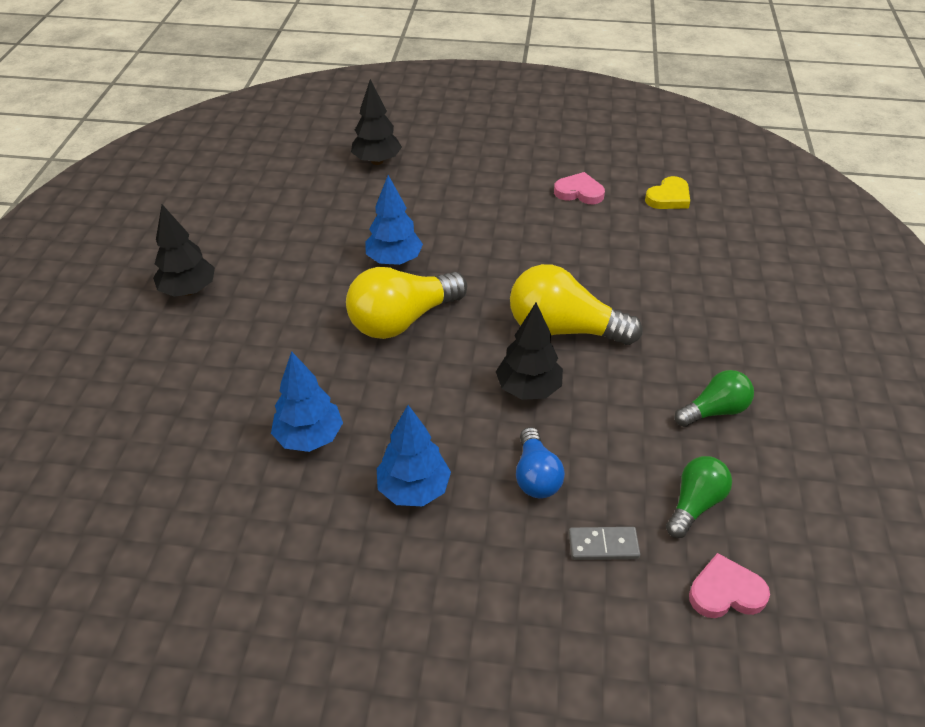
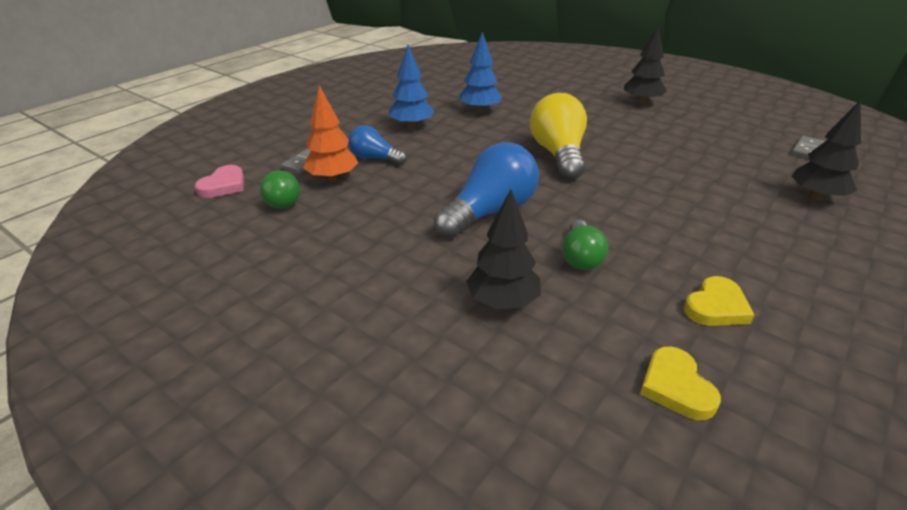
camera: 120 degrees right, 10 degrees down
blue tree [365,175,423,265] -> none
black tree [496,303,563,400] -> black tree moved to [466,189,541,309]
yellow light bulb [510,264,642,345] -> blue light bulb [434,142,539,238]
pink heart [554,172,605,204] -> yellow heart [684,276,754,326]
green light bulb [675,370,754,427] -> green light bulb moved to [562,220,608,270]
none -> orange tree [303,85,359,182]
none -> grey domino [791,136,825,159]

